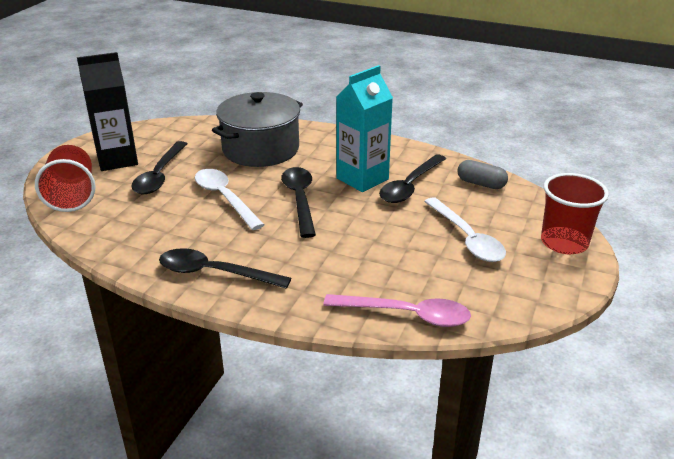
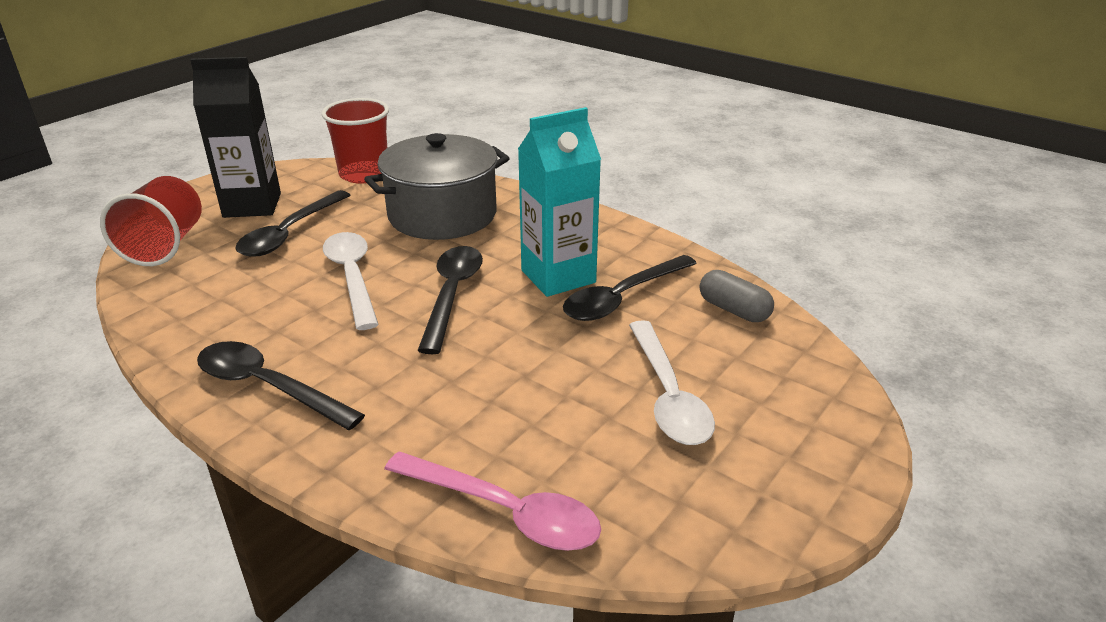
camera: 15 degrees right, 0 degrees up
red cup [541,173,609,254] -> red cup moved to [321,98,389,184]

